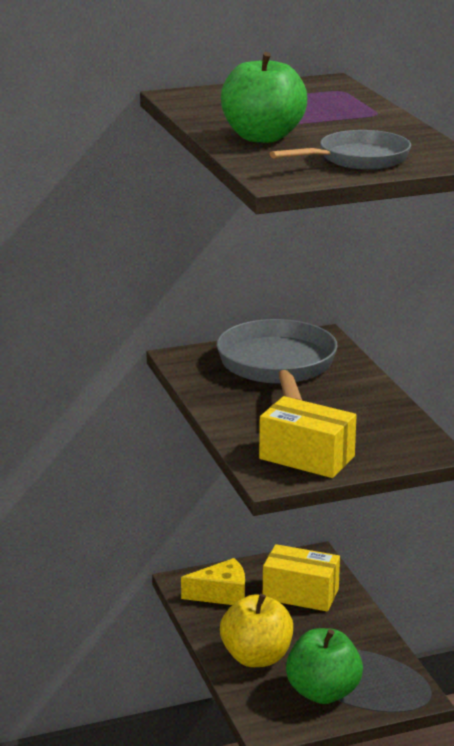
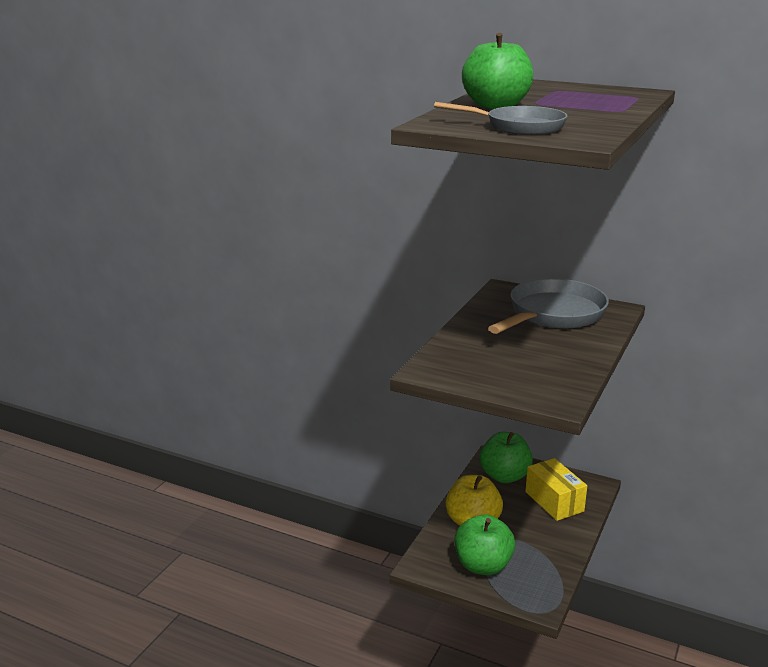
camera: 45 degrees right, 0 degrees up
yellow cheese [181,558,245,605] -> green apple [480,432,533,483]
yellow box [259,396,356,478] -> none

